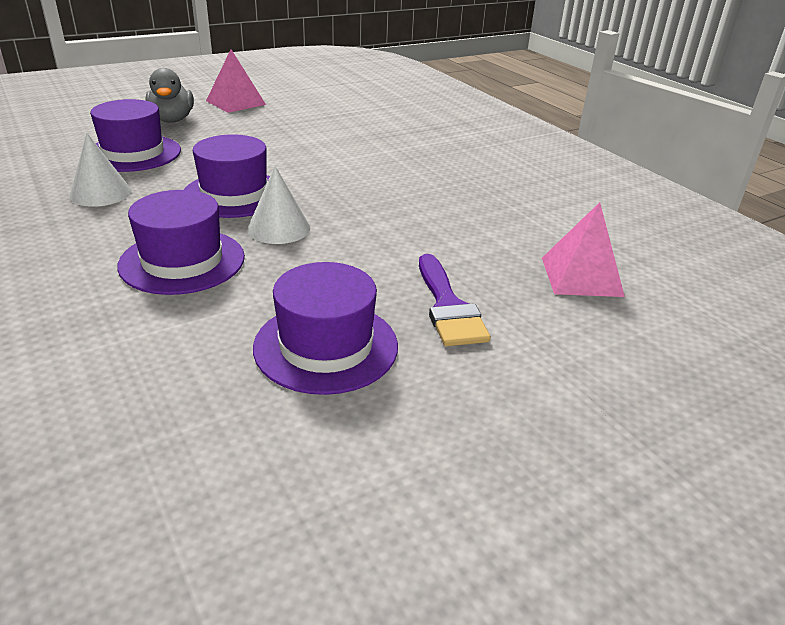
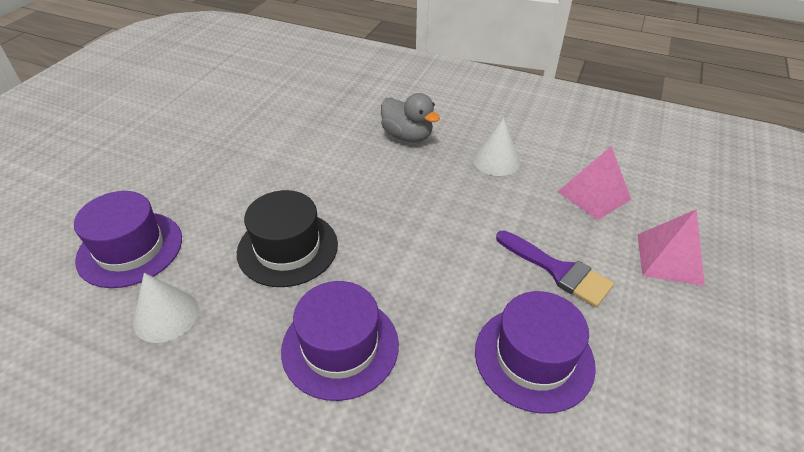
camera: 35 degrees left, 10 degrees up
grey duck [146,68,194,122] -> grey duck moved to [381,93,440,142]
purple hat [184,134,270,218] -> black hat [237,190,338,287]
pink pyramid [206,49,266,113] -> pink pyramid moved to [637,209,705,286]
white cone [247,166,310,244] -> white cone moved to [473,118,520,176]

